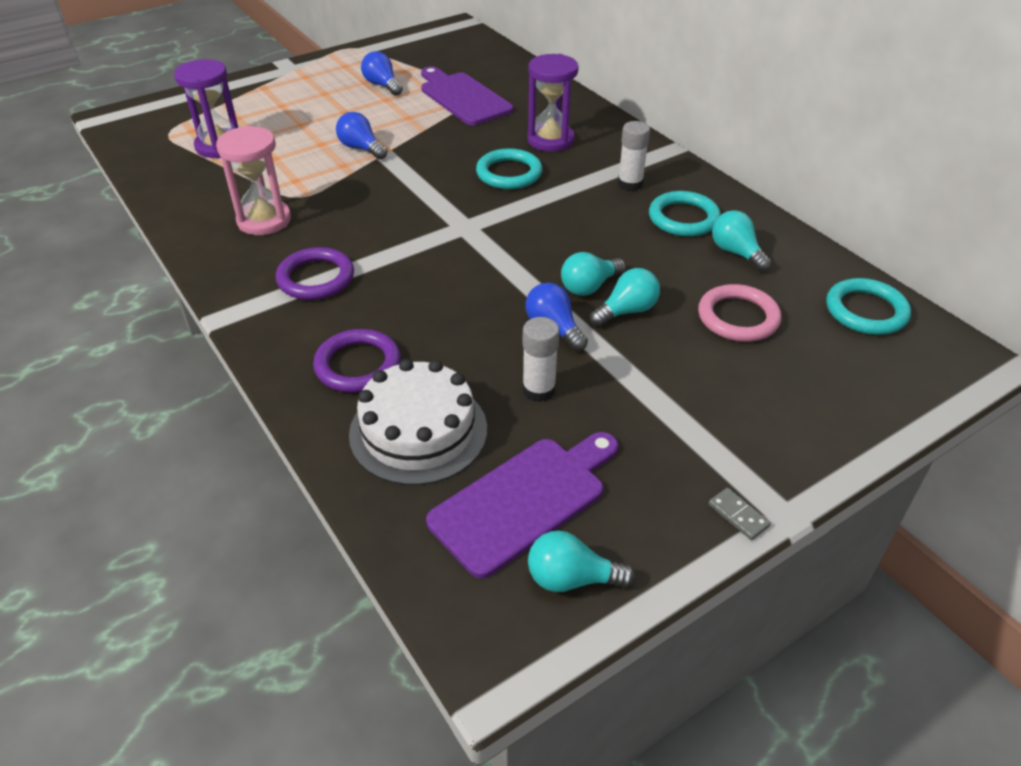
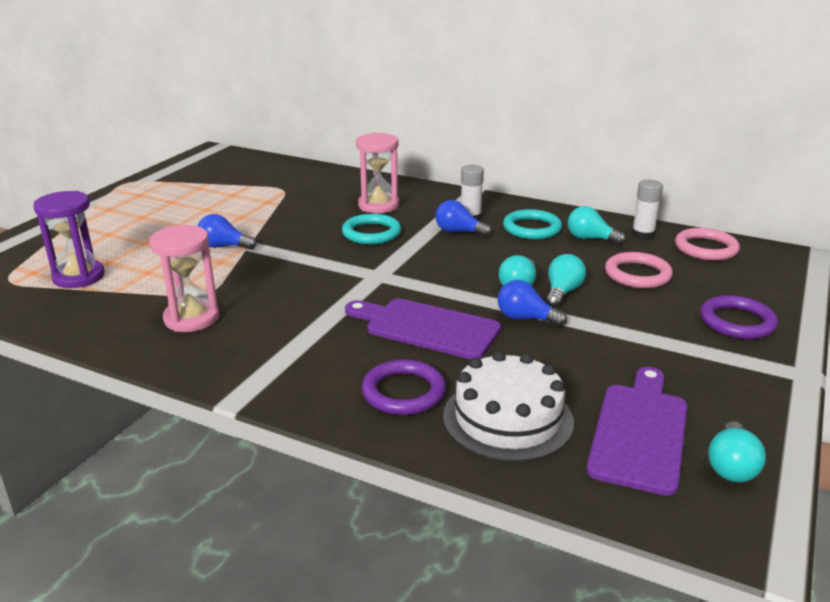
camera: 30 degrees left, 15 degrees down
purple ring [276,247,354,300] -> purple ring moved to [700,295,778,339]
blue light bulb [361,51,403,96] -> blue light bulb moved to [435,200,491,237]
purple cutting board [421,66,513,125] -> purple cutting board moved to [345,298,501,359]
white glue stick [522,317,559,402] -> white glue stick moved to [632,180,663,240]
purple hourglass [527,54,579,152] -> pink hourglass [356,132,399,213]
turquoise light bulb [528,531,635,592] -> turquoise light bulb turned 45 degrees counterclockwise [708,422,766,482]
grey domino [708,488,771,540] -> none
turquoise ring [826,278,911,335] -> pink ring [675,228,740,261]

